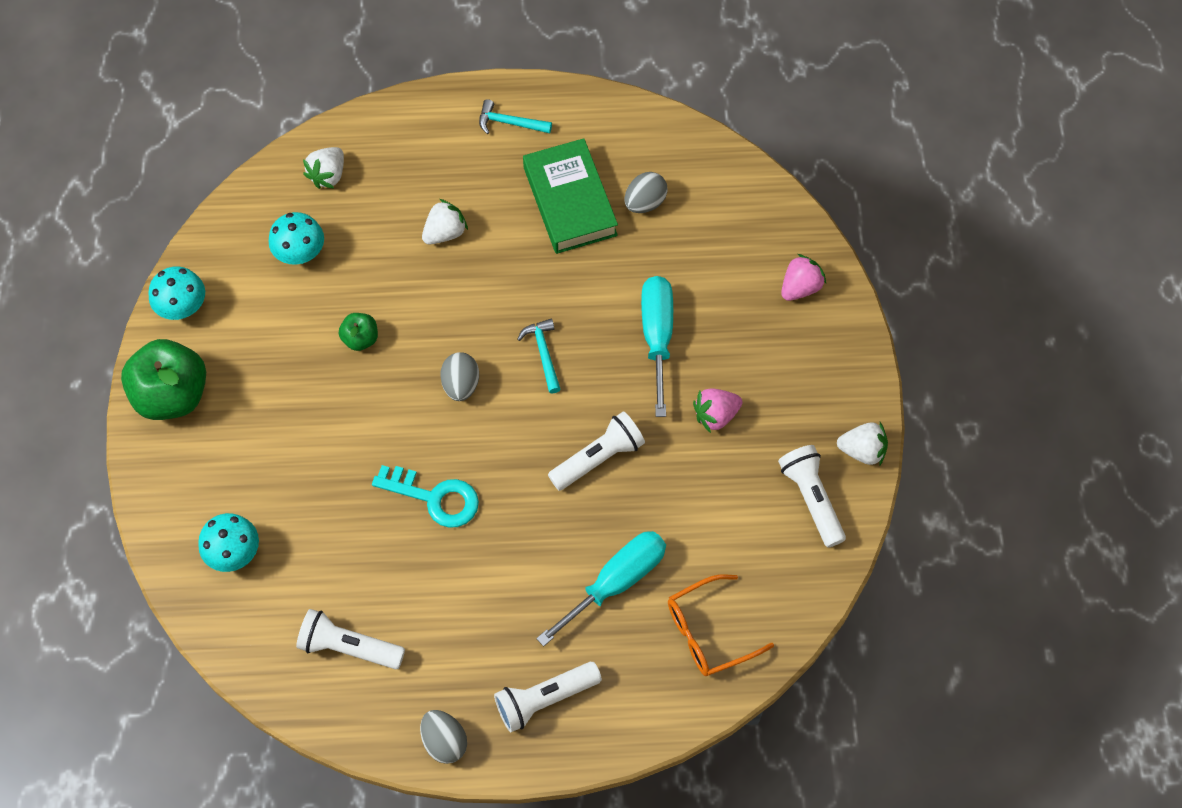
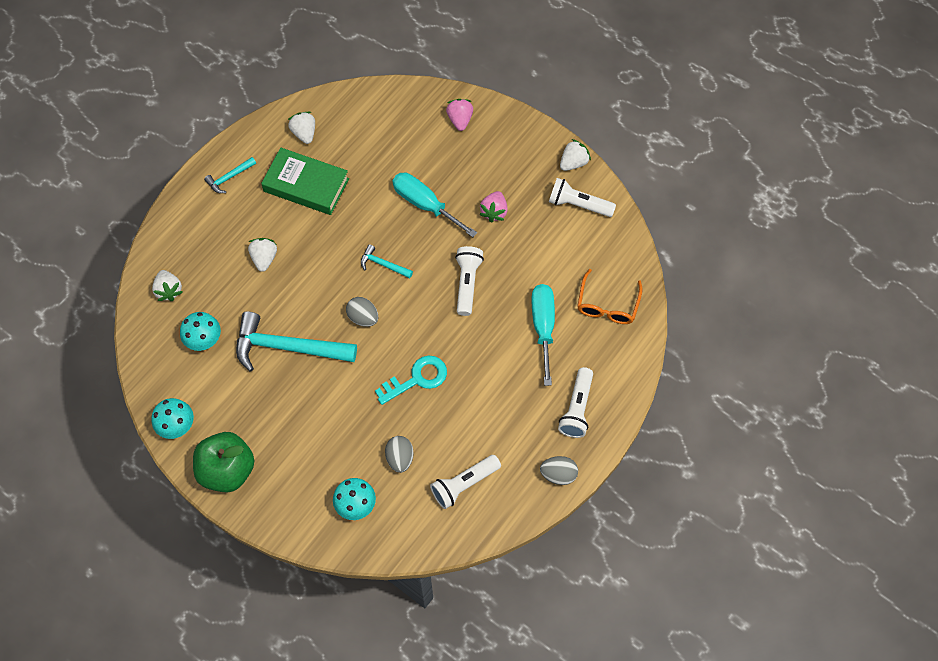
camera: 50 degrees left, 0 degrees up
green apple [339,313,378,351] -> turquoise hammer [236,311,357,372]
grey egg [625,172,668,213] -> grey egg moved to [385,436,414,473]
none -> white strawberry [288,112,315,144]

